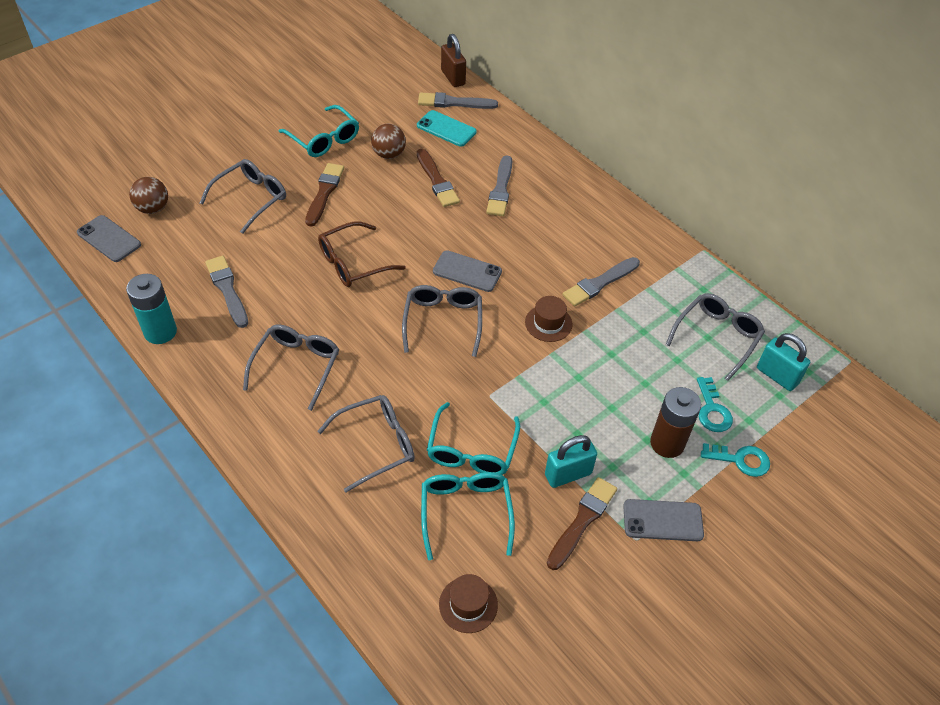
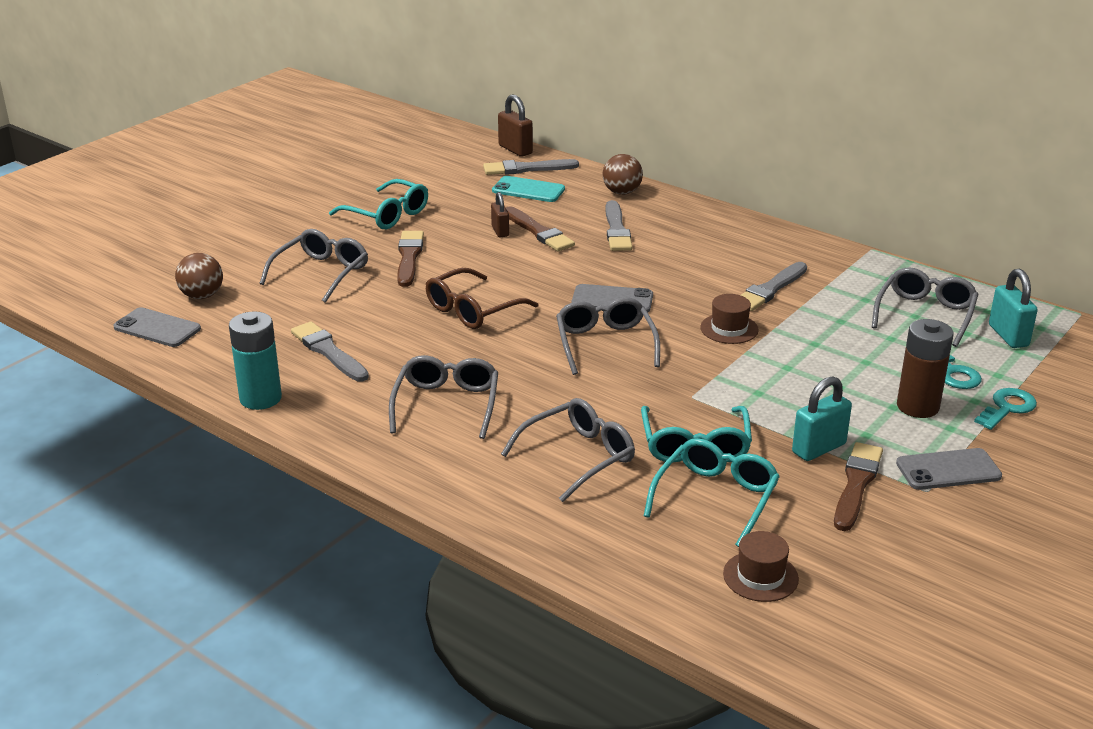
camera: 10 degrees left, 20 degrees down
brown ball [371,124,406,159] -> brown ball moved to [603,154,643,195]
turquoise glasses [421,472,515,560] -> turquoise glasses turned 45 degrees clockwise [644,438,780,547]
turquoise key [701,443,770,477] -> turquoise key turned 45 degrees counterclockwise [974,388,1037,430]
turquoise padlock [757,333,810,391] -> turquoise padlock turned 45 degrees clockwise [989,269,1038,348]
none -> brown padlock [491,192,509,237]

